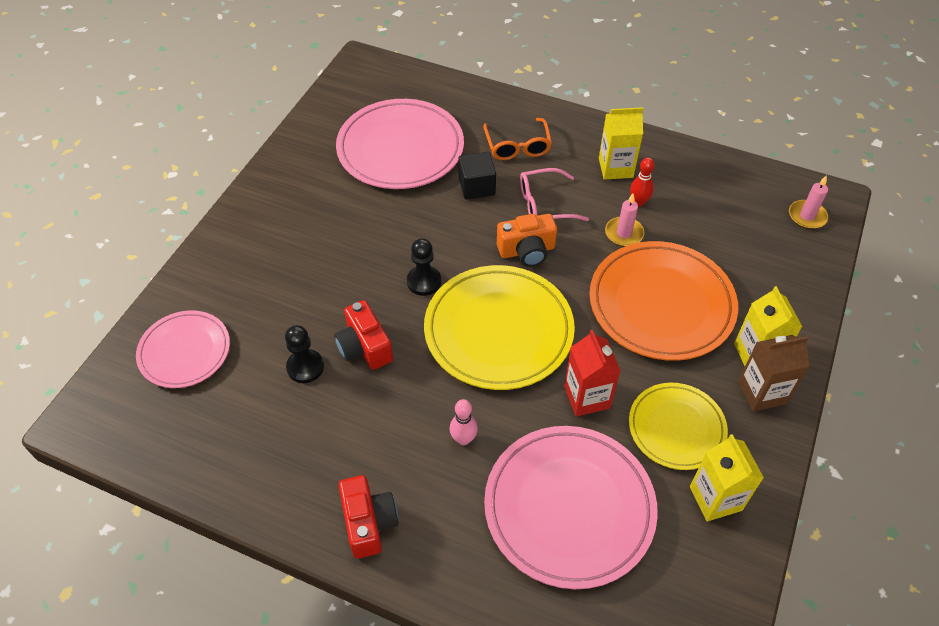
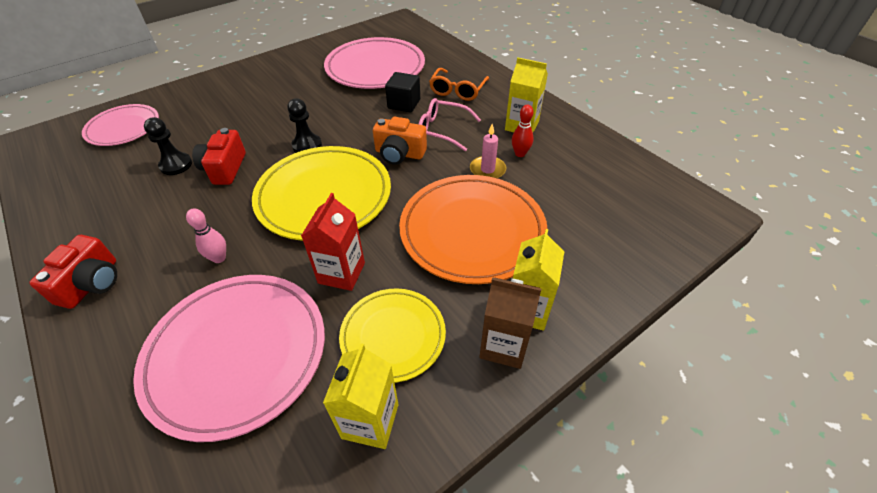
camera: 30 degrees right, 5 degrees down
pink candle [789,175,828,229] -> none

